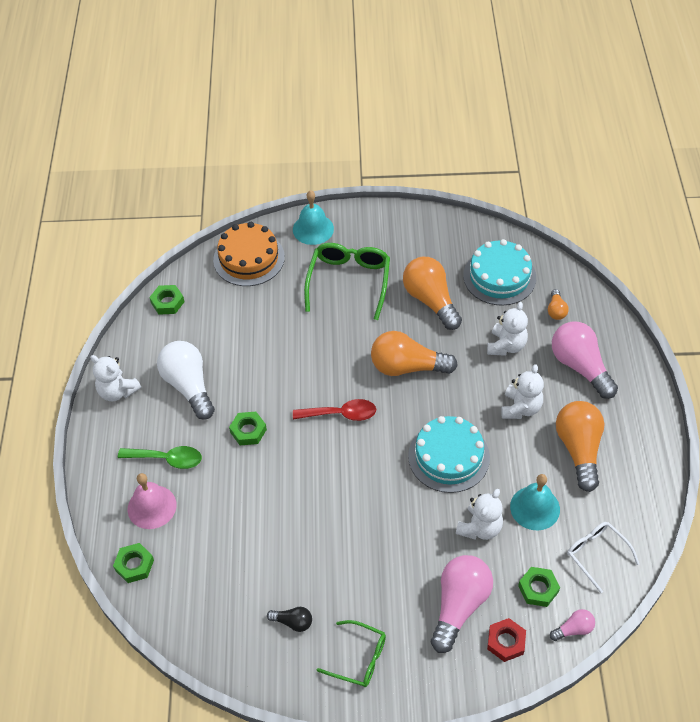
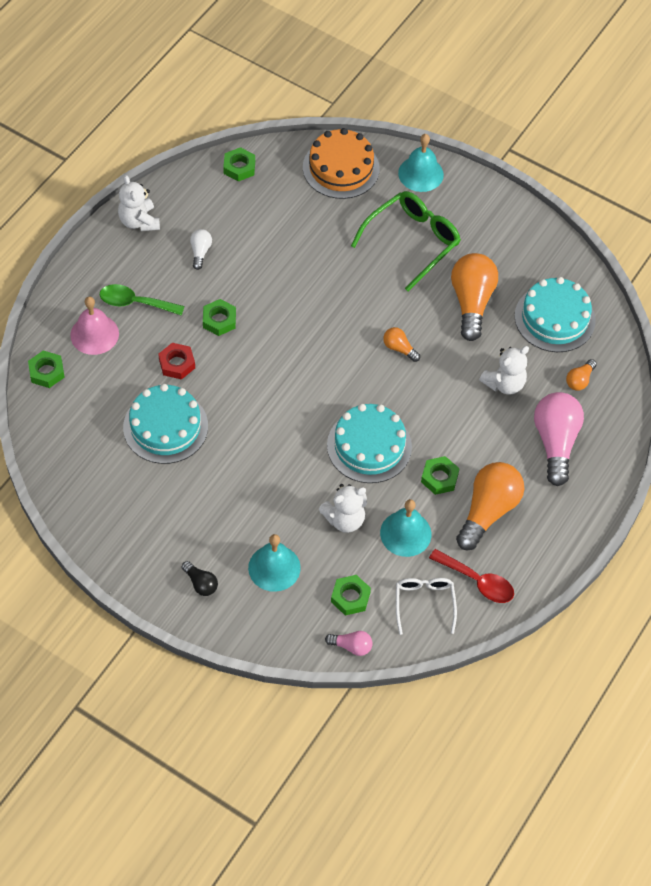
camera: 30 degrees right, 5 degrees up
green spoon [118,446,202,469] -> green spoon turned 150 degrees clockwise [100,284,184,316]
white light bulb [157,341,215,420] -> white light bulb [190,229,212,270], size x0.47
black light bulb [267,607,312,632] -> black light bulb moved to [182,561,218,596]
red spoon [293,399,376,421] -> red spoon moved to [429,549,514,603]
green glasses [317,620,386,687] -> none
orange light bulb [371,331,458,376] -> orange light bulb [383,327,420,362], size x0.47
pink light bulb [431,555,493,653] -> turquoise bell [248,534,301,592]
red nut [487,618,526,662] -> red nut moved to [158,343,195,380]
white teddy bear [501,364,544,419] -> none
none -> turquoise cake [123,384,208,464]
none -> green nut [421,456,460,495]

